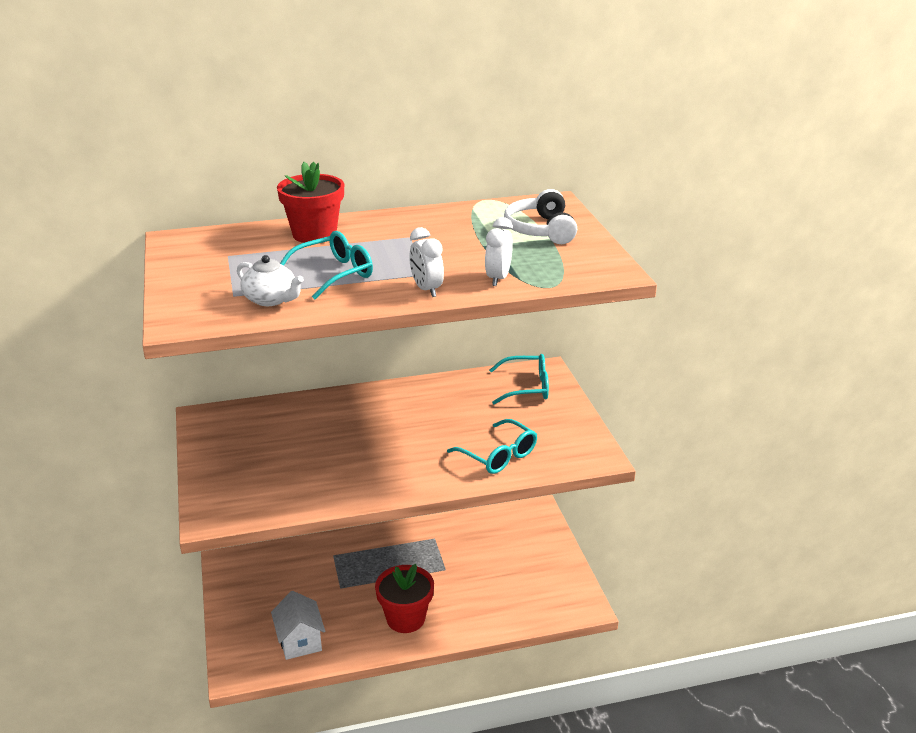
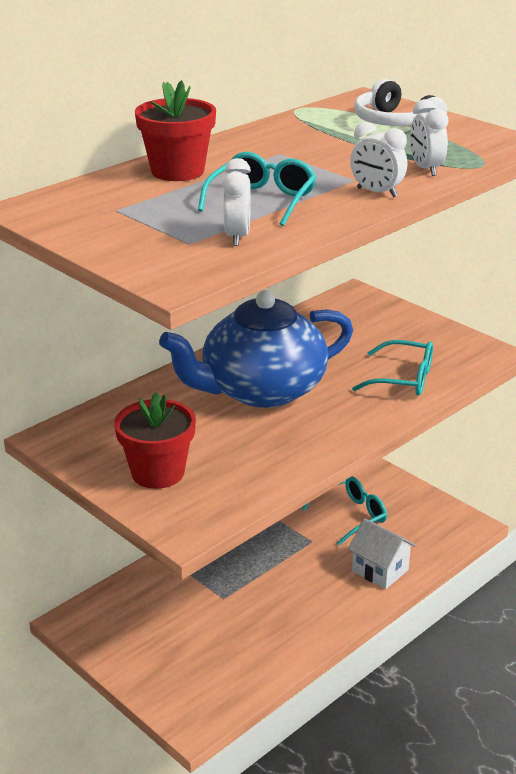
camera: 30 degrees left, 0 degrees up
white teapot [237,255,304,306] -> white clock [222,158,251,246]
white house [271,591,325,660] -> white house moved to [348,518,416,589]
red flower pot [375,564,434,633] -> red flower pot moved to [114,392,196,489]
turquoise glasses [489,354,549,404] -> turquoise glasses moved to [302,476,387,545]
none -> blue teapot [159,290,353,408]

